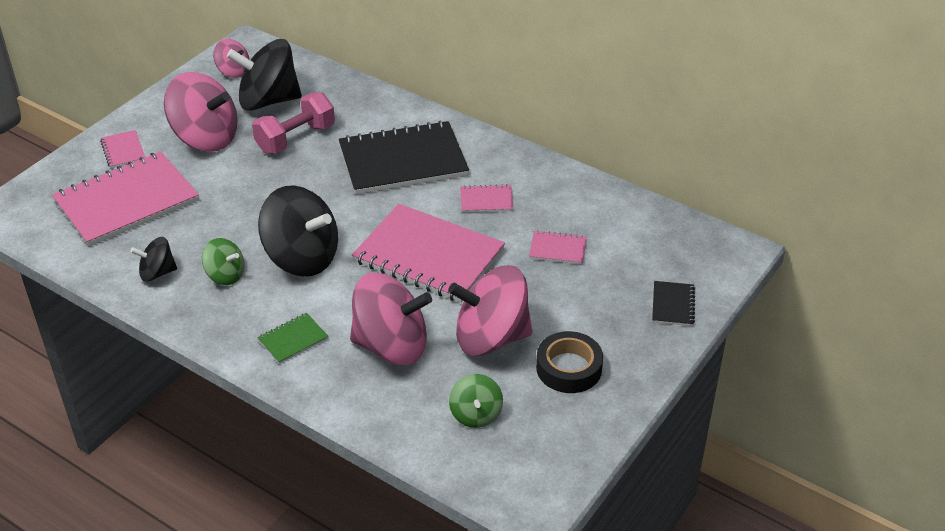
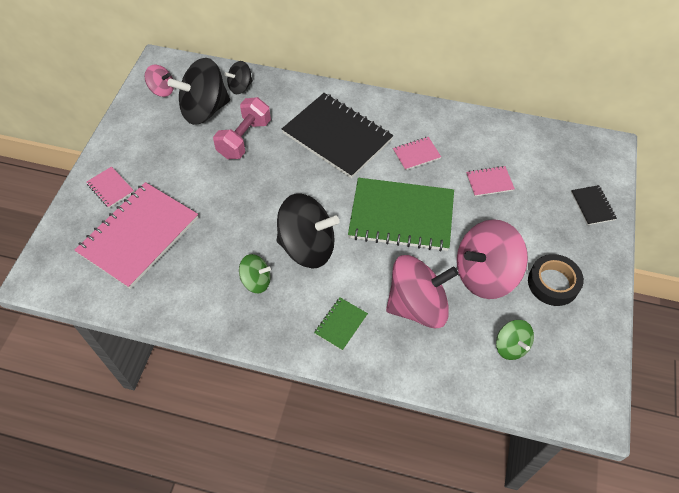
camera: 20 degrees left, 15 degrees up
black spinning top [131,237,177,282] -> black spinning top moved to [225,61,253,94]
pink spinning top [164,72,238,152] -> none
black notebook [339,121,469,194] -> black notebook turned 75 degrees clockwise [282,93,393,178]
pink notebook [352,204,505,303] -> green notebook [348,178,454,251]

